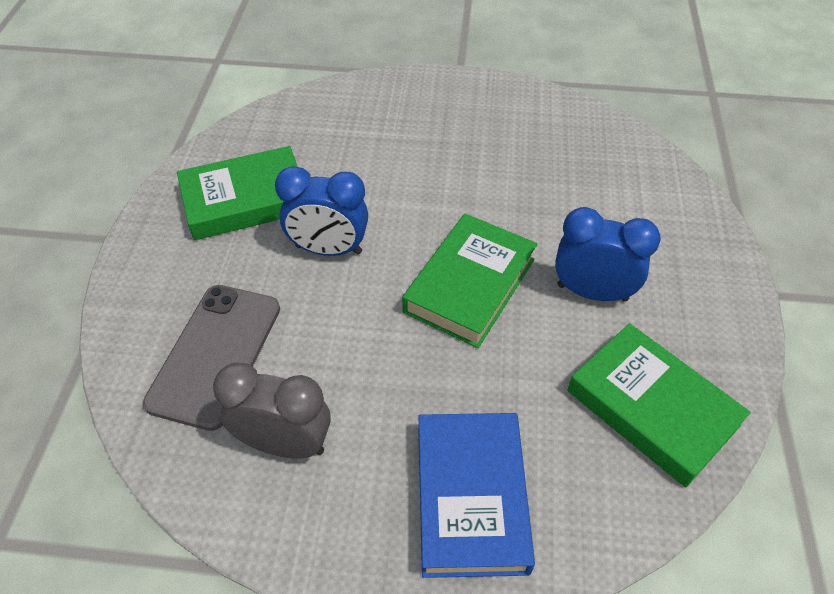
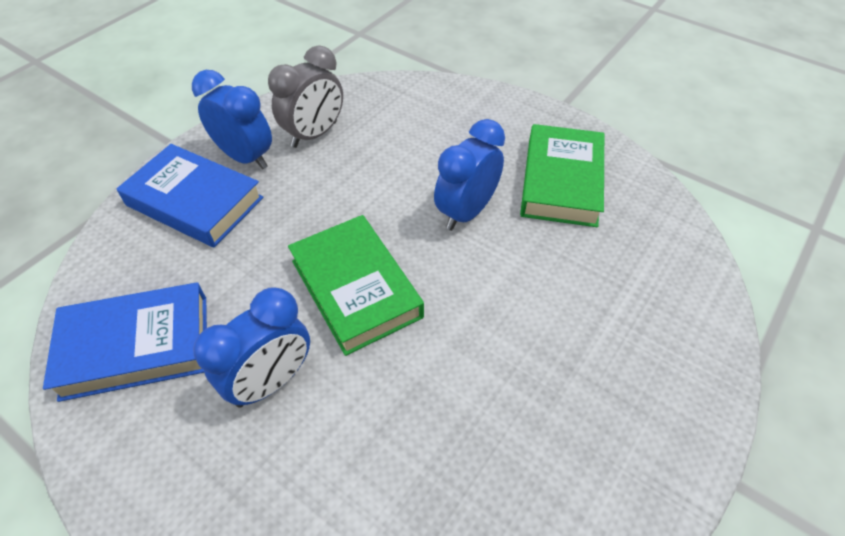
camera: 120 degrees right, 0 degrees up
grey phone [143,285,280,431] -> none
green book [568,323,751,487] -> blue book [43,282,207,402]
none -> blue clock [192,70,272,170]

